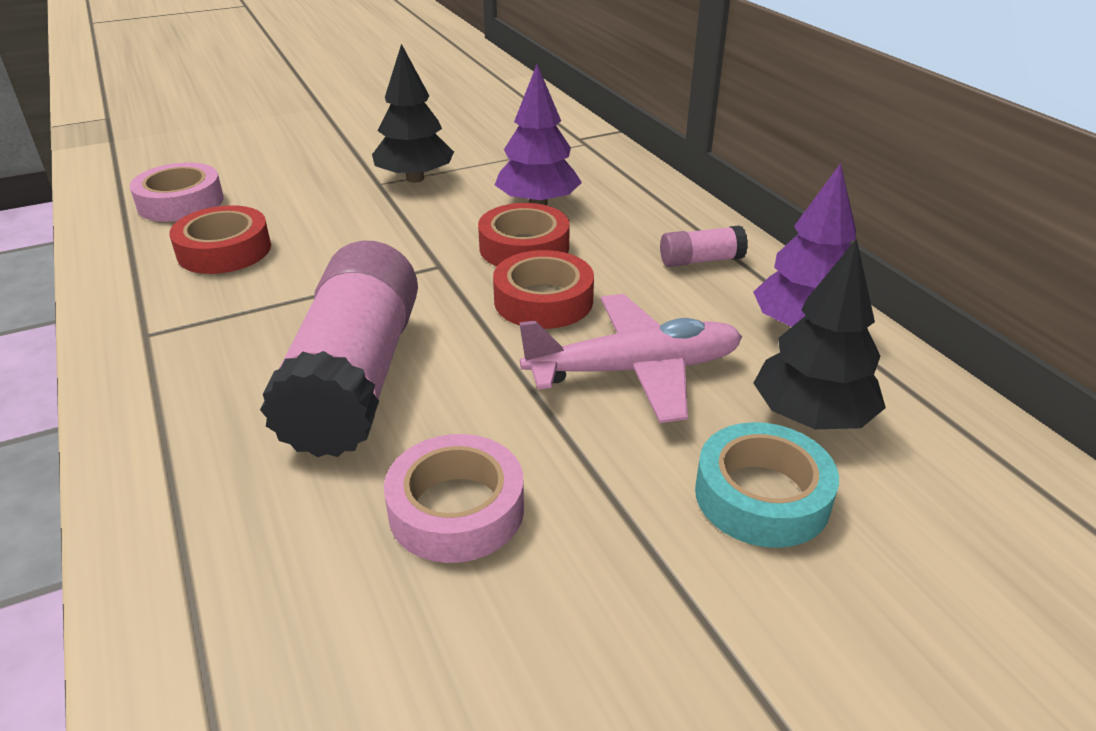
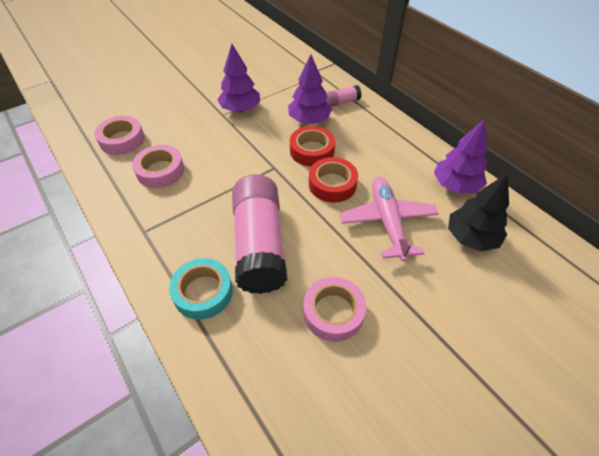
camera: 10 degrees left, 15 degrees up
red tape [169,205,271,274] -> pink tape [132,145,184,188]
black tree [372,44,454,183] -> purple tree [217,44,260,112]
pink plane [519,294,742,423] -> pink plane turned 75 degrees counterclockwise [339,176,439,262]
pink glue stick [660,225,748,267] -> pink glue stick moved to [325,85,362,107]
turquoise tape [695,422,839,548] -> turquoise tape moved to [169,258,233,320]

